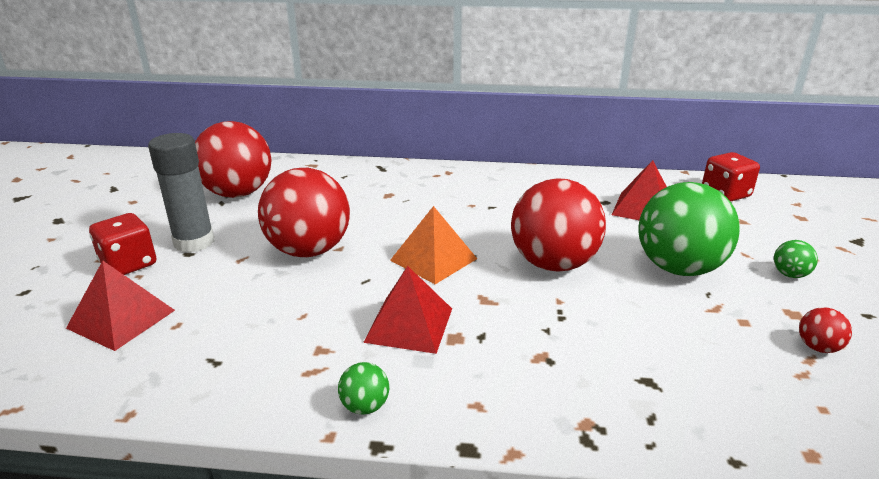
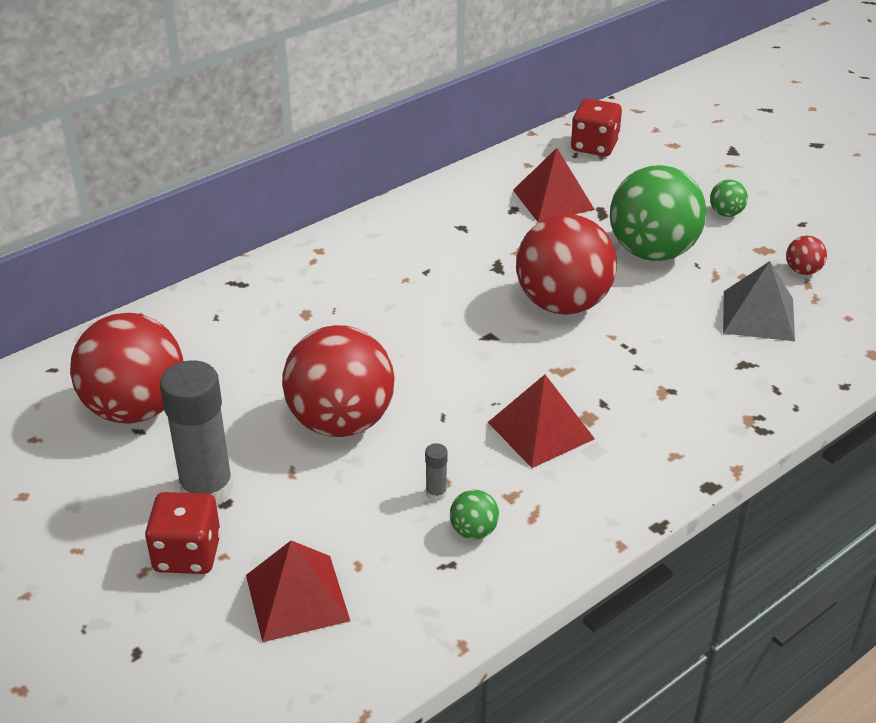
camera: 45 degrees left, 10 degrees up
green ball [338,362,389,415] -> green ball moved to [450,490,499,539]
orange pyramid [390,206,477,284] -> none
none -> grey glue stick [425,443,448,501]
none -> grey pyramid [723,261,795,341]

